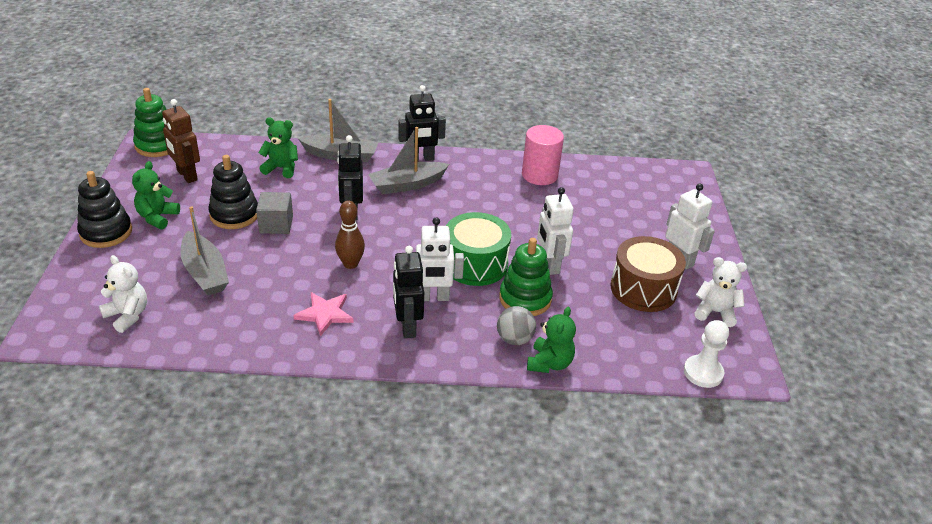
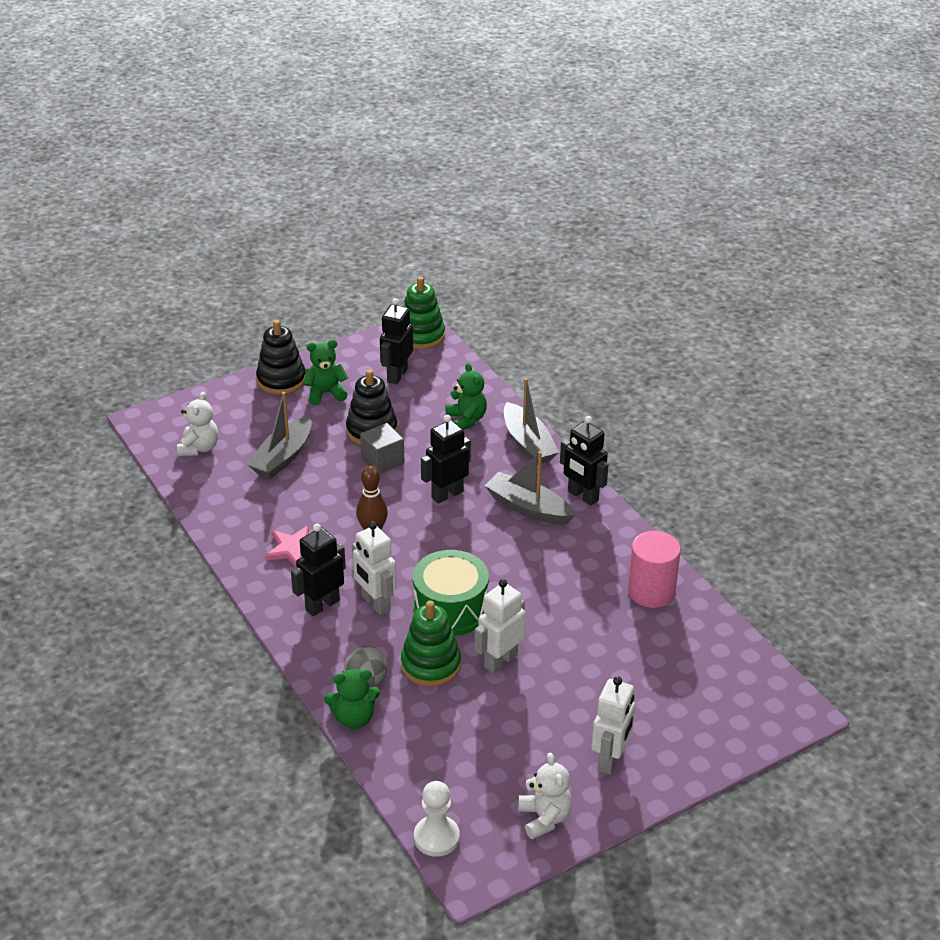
camera: 60 degrees right, 0 degrees up
brown robot [162,99,200,183] -> black robot [380,298,413,384]
brown drum [610,236,686,312] -> none

